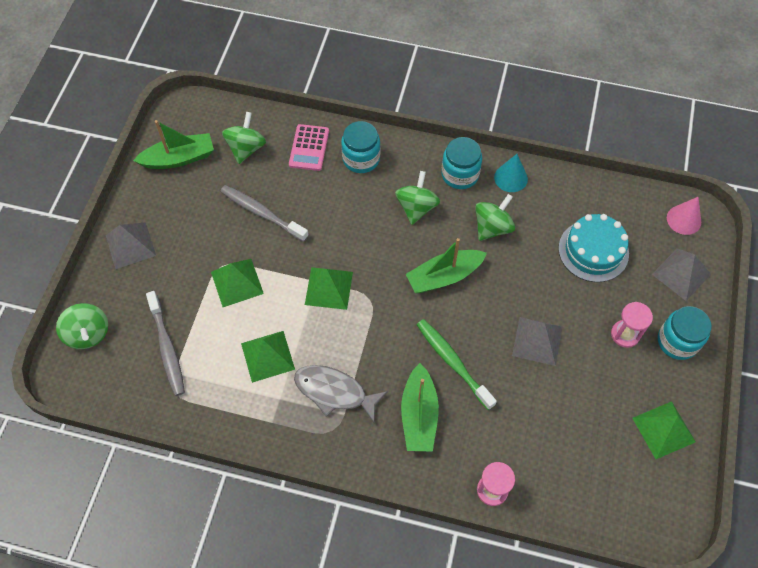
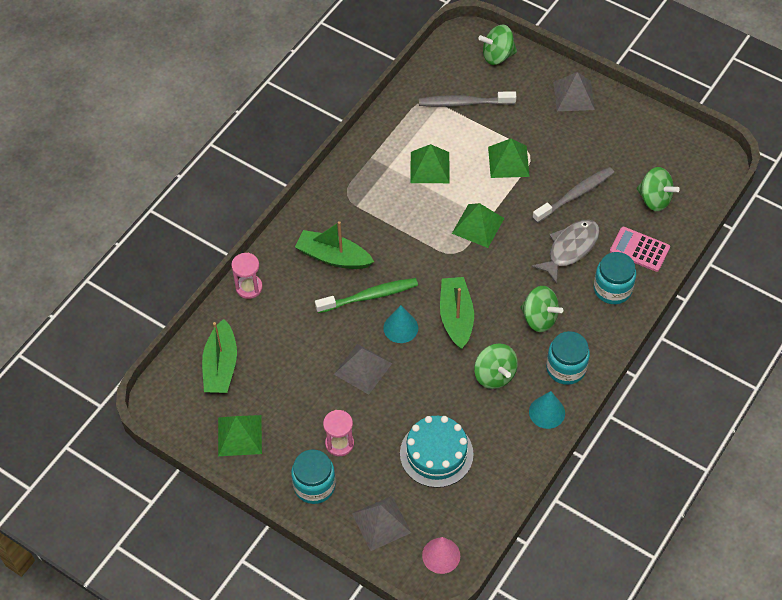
camera: 110 degrees right, 5 degrees down
green boat [133,120,214,169] -> green boat moved to [202,319,237,393]
grey fish [294,365,388,424] -> grey fish moved to [531,220,600,284]
none -> turquoise cone [383,305,418,343]

